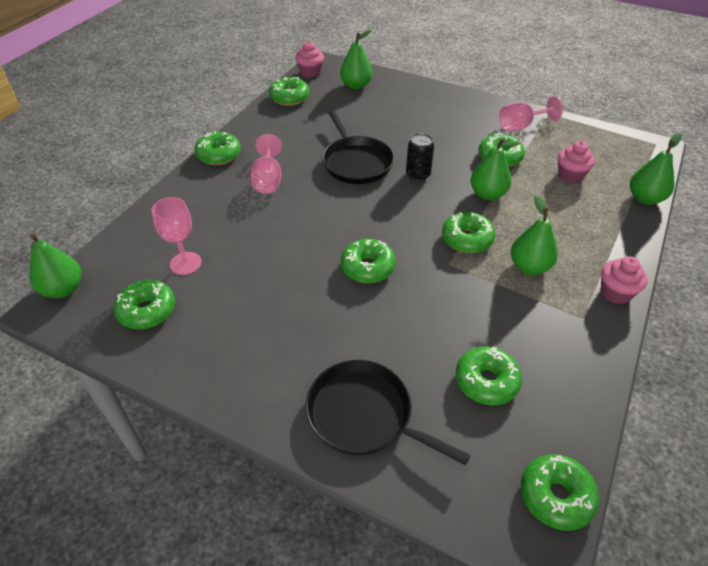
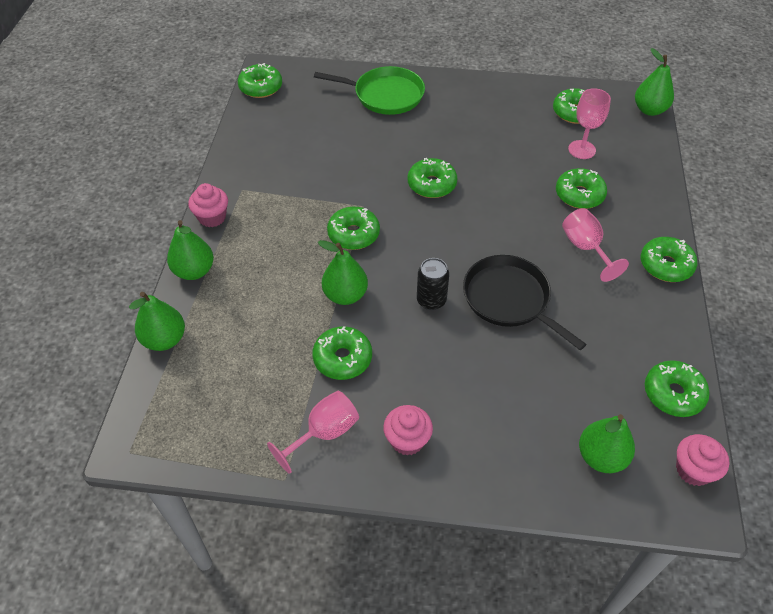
camera: 160 degrees right, 5 degrees up
black pan [306,360,470,465] -> green pan [314,66,425,115]
green donut [455,346,522,405] -> green donut moved to [556,168,607,209]
green pear [511,194,558,275] -> green pear moved to [167,220,214,280]
pink cupcake [558,141,595,183] -> pink cupcake moved to [383,405,433,456]

